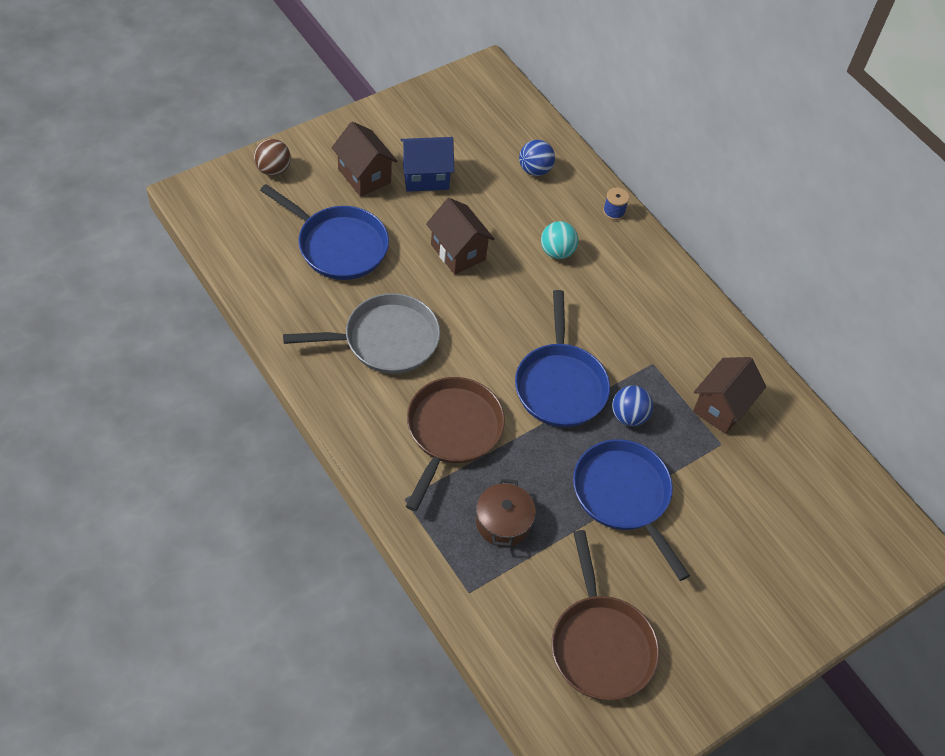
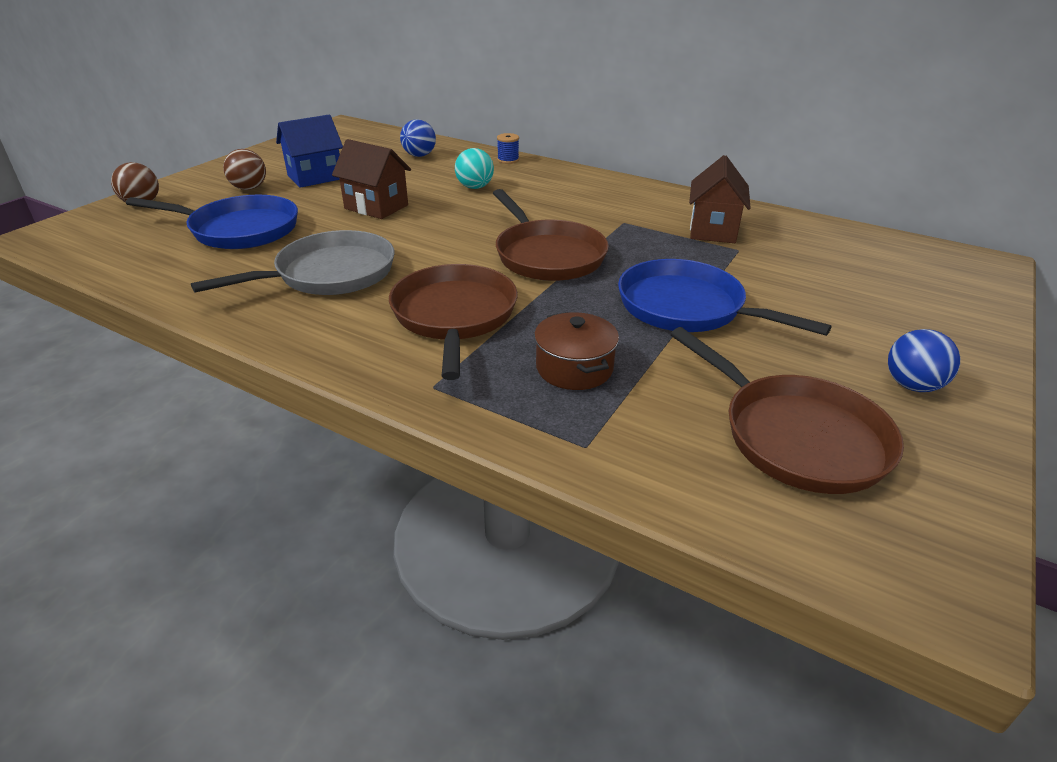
camera: 20 degrees left, 20 degrees down
brown house [332,122,398,197] -> brown ball [223,149,266,190]
blue pan [515,290,610,427] -> brown pan [493,189,609,281]
blue ball [612,385,653,426] -> blue ball moved to [888,329,960,392]

